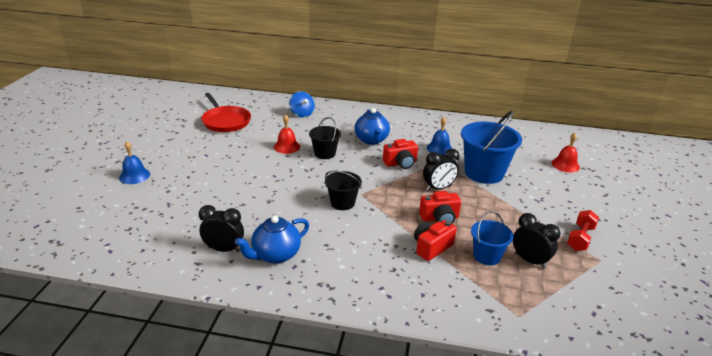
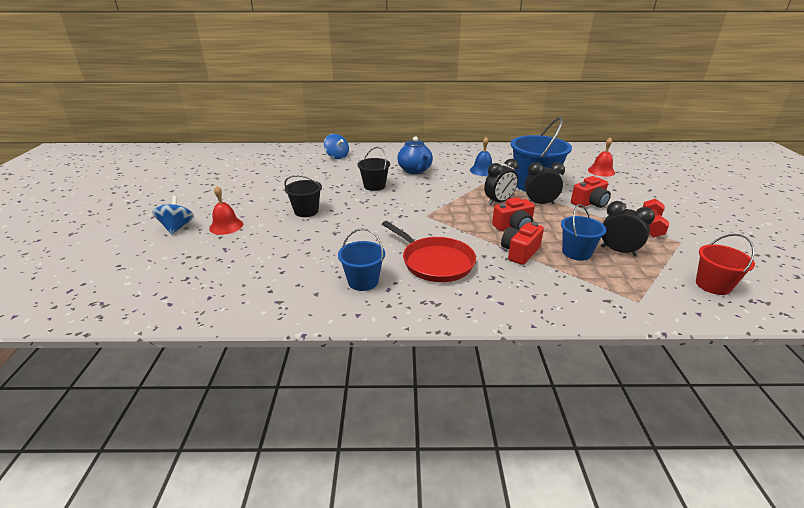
camera: 10 degrees left, 0 degrees up
blue bell [119,141,150,184] -> blue spinning top [153,196,194,235]
black clock [199,205,244,252] -> black clock moved to [524,162,565,204]
red pan [201,93,251,132] -> red pan moved to [382,221,476,282]
blue teapot [235,216,309,264] -> blue bucket [338,228,385,291]
red bell [274,114,300,154] -> red bell moved to [209,186,243,235]
black bucket [325,170,362,210] -> black bucket moved to [284,175,322,217]
red camera [383,139,418,169] -> red camera moved to [571,176,611,208]
none -> red bucket [696,234,755,295]

